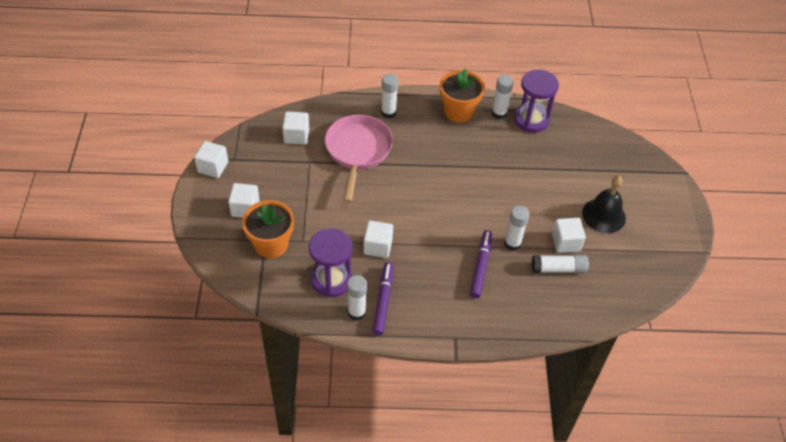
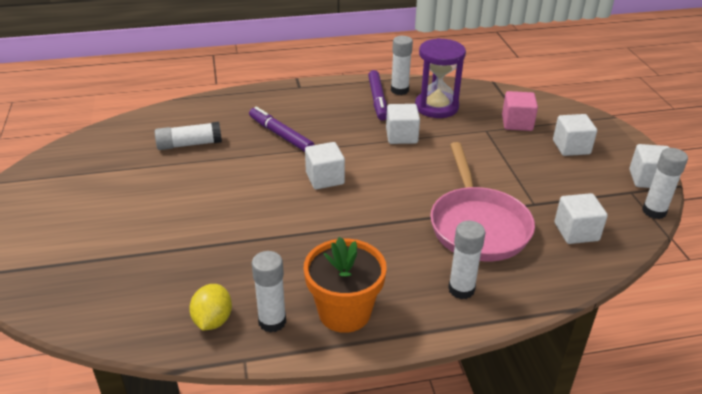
camera: 170 degrees right, 15 degrees down
orange flower pot [242,200,294,258] -> pink cube [502,91,538,131]
purple marker [470,230,492,298] -> purple marker turned 135 degrees clockwise [249,107,314,152]
white glue stick [504,206,530,251] -> white glue stick moved to [642,148,688,219]
purple hourglass [514,70,559,133] -> yellow lemon [189,284,232,330]
white cube [552,218,586,253] -> white cube moved to [305,142,345,189]
black bell [582,175,626,233] -> none

